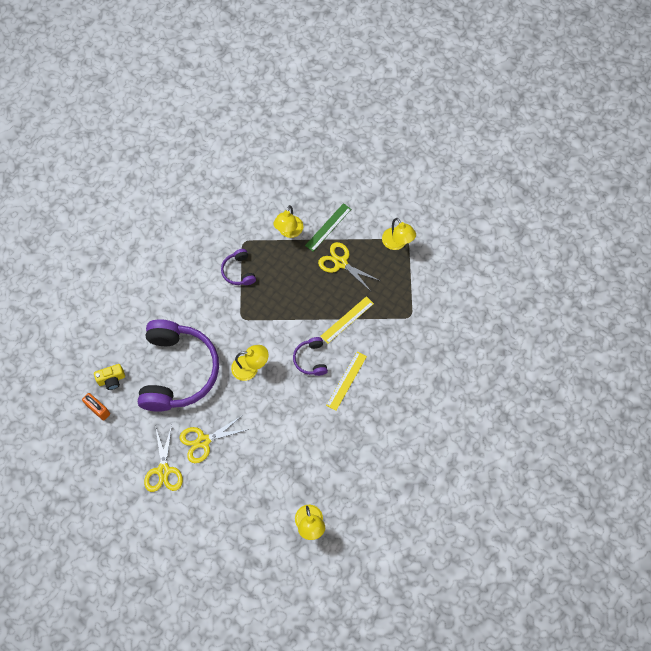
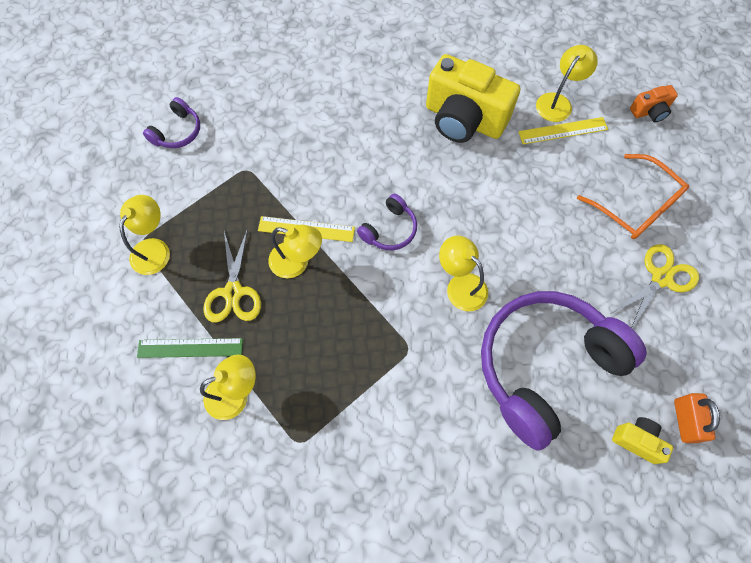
camera: 130 degrees left, 0 degrees up
yellow scissors [180,415,249,463] -> none
purple headphones [221,249,256,285] -> purple headphones moved to [143,97,200,148]
yellow ruler [326,352,367,411] -> yellow ruler moved to [518,117,608,144]
none -> yellow lamp [268,225,322,278]
none -> yellow camera [426,54,520,143]
none -> orange glasses [577,154,689,239]
none -> orange camera [630,85,678,122]

